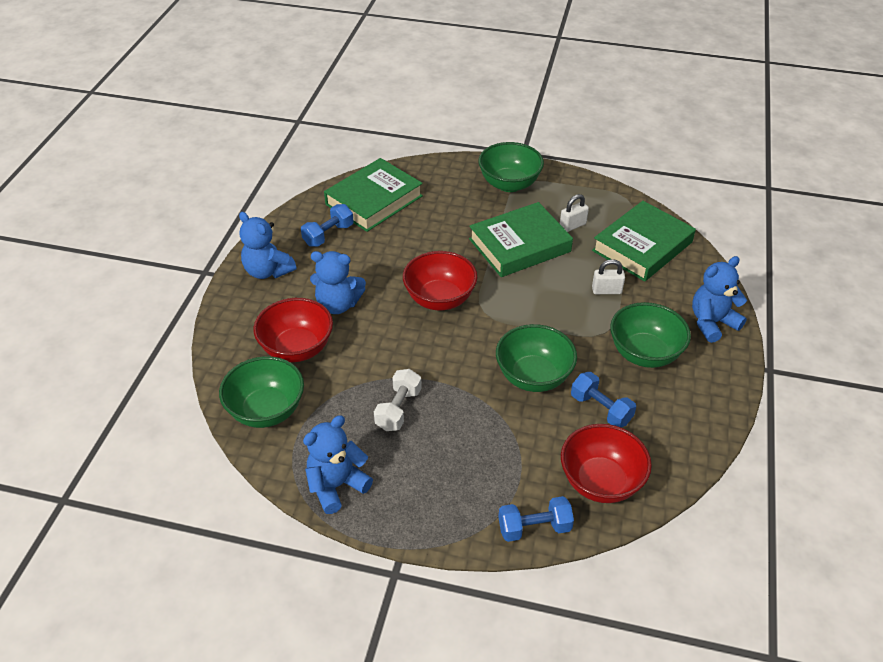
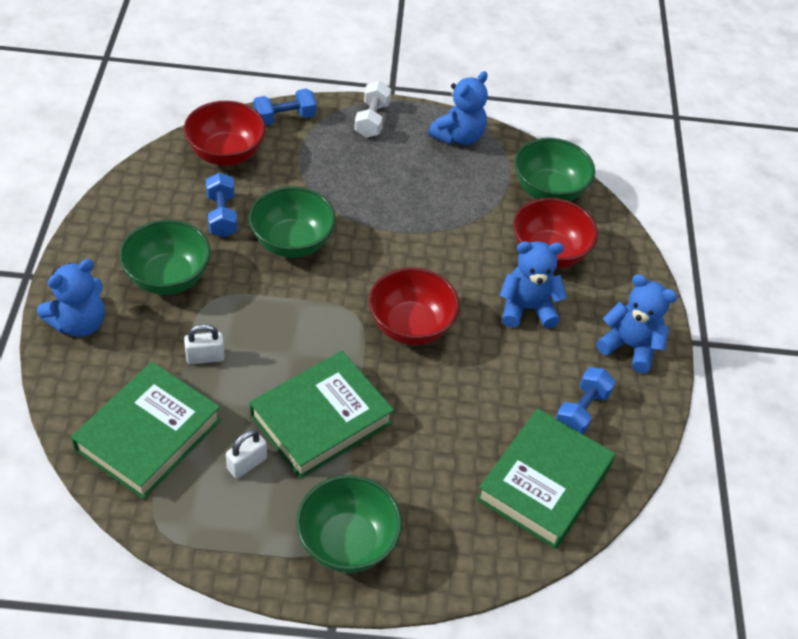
camera: 165 degrees right, 5 degrees up
white dumbbell [374,369,422,431] -> white dumbbell moved to [355,81,391,138]
blue dumbbell [571,372,636,427] -> blue dumbbell turned 45 degrees clockwise [206,173,238,237]

